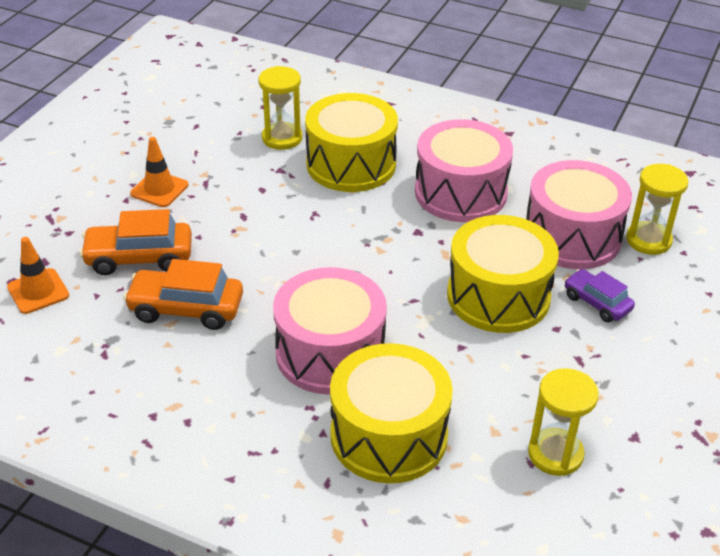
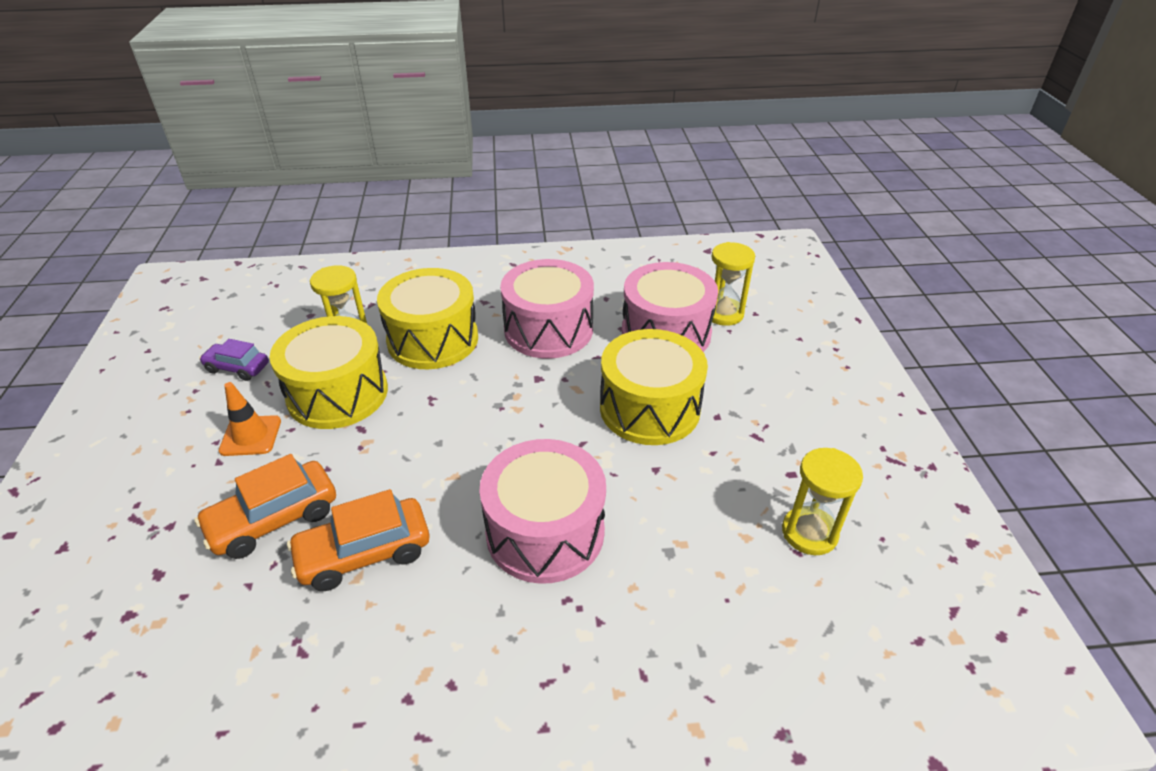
camera: 30 degrees left, 0 degrees up
orange traffic cone [7,237,69,314] -> none
yellow drum [330,343,453,483] -> yellow drum moved to [270,316,388,429]
purple car [564,269,635,322] -> purple car moved to [199,339,269,381]

